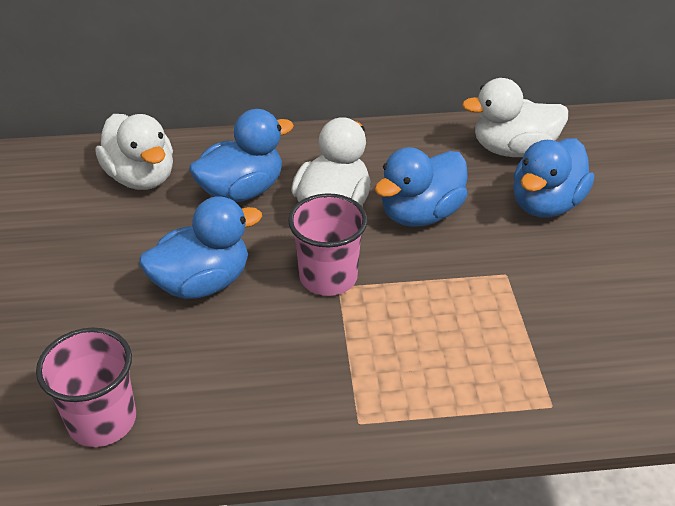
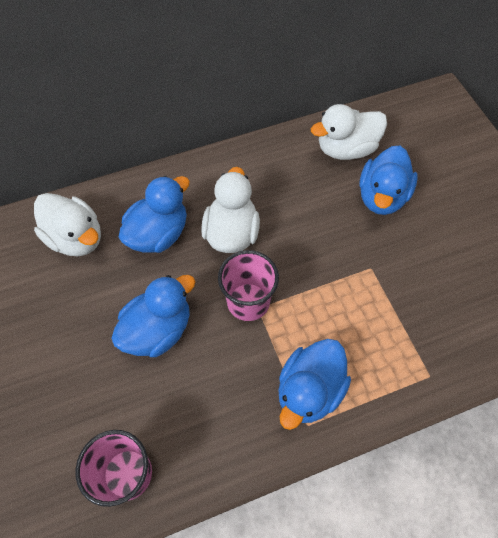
camera: 15 degrees left, 20 degrees up
blue duck [375,147,468,227] -> blue duck moved to [278,339,351,430]

